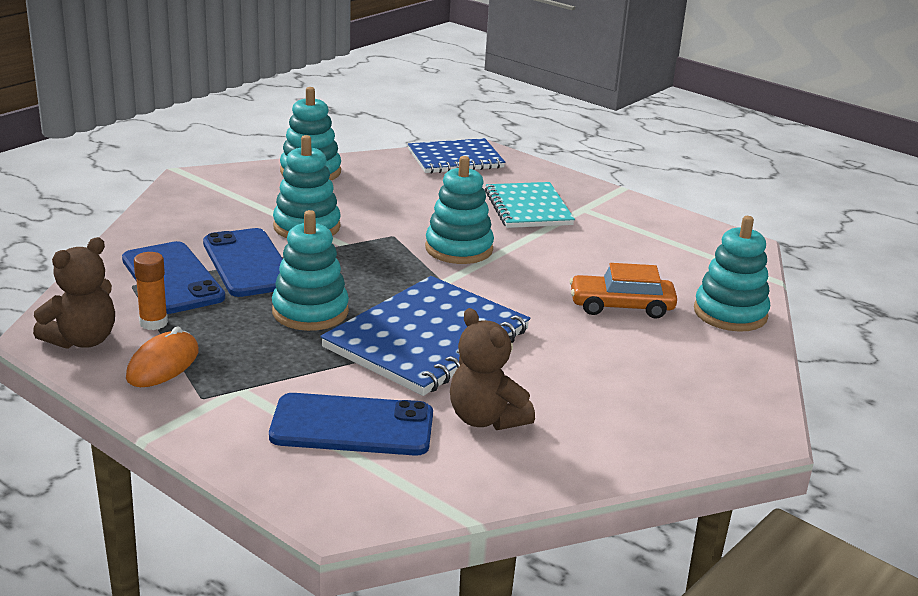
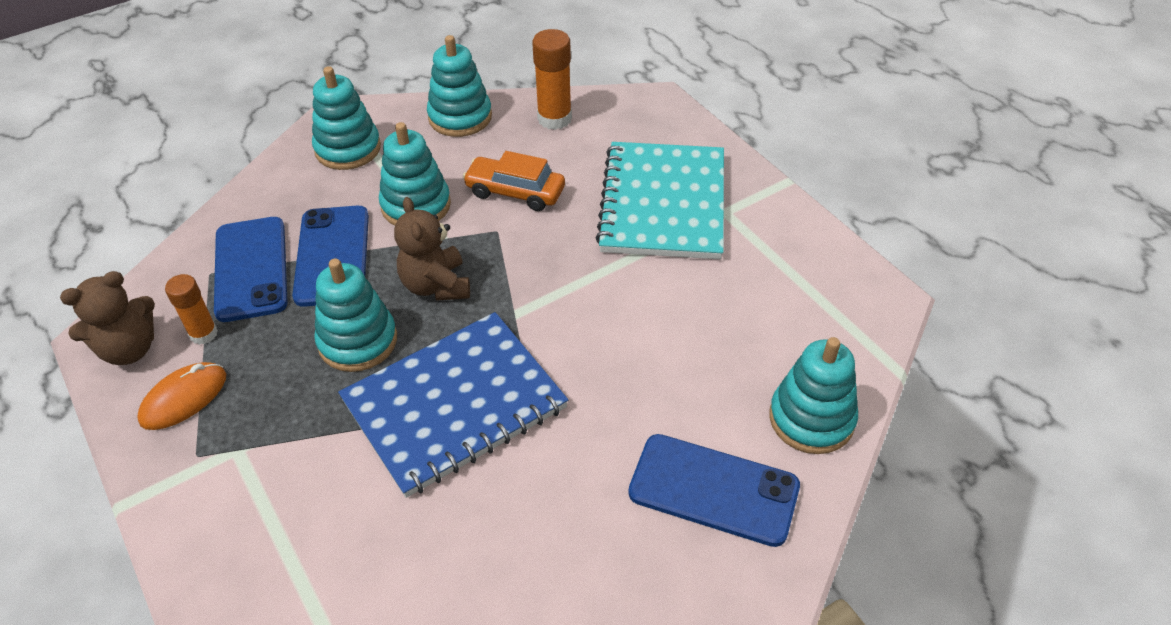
camera: 20 degrees right, 20 degrees up
blue phone [269,393,433,456] -> blue phone moved to [628,434,800,547]
blue notebook [408,138,505,174] -> none
turquoise stacking toy [425,156,494,264] -> turquoise stacking toy moved to [312,66,381,170]
brown teddy bear [450,308,535,430] -> brown teddy bear moved to [394,197,470,301]
turquoise notebook [485,182,575,228] -> turquoise notebook [596,142,724,259], size x1.54
orange car [570,263,677,319] -> orange car moved to [463,151,565,211]
none -> orange glue stick [532,29,572,130]

